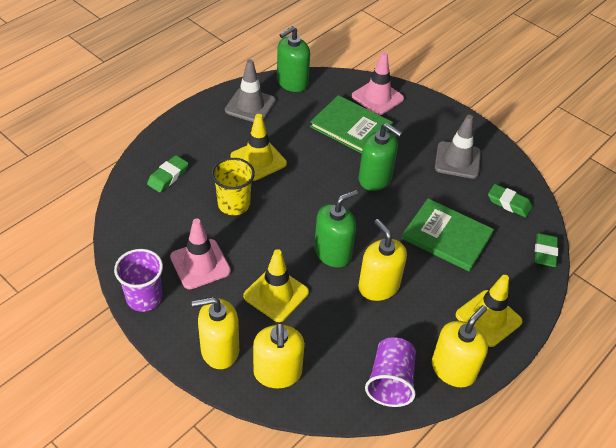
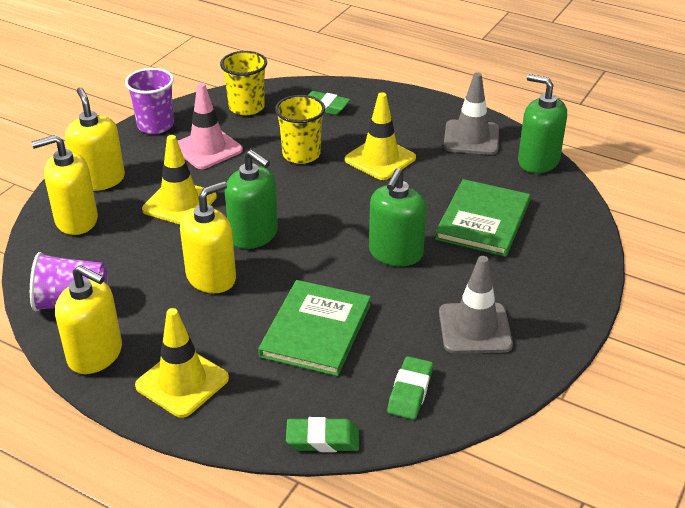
camera: 80 degrees right, 10 degrees down
pink traffic cone [352,52,404,115] -> none
none -> yellow cup [220,51,267,115]

